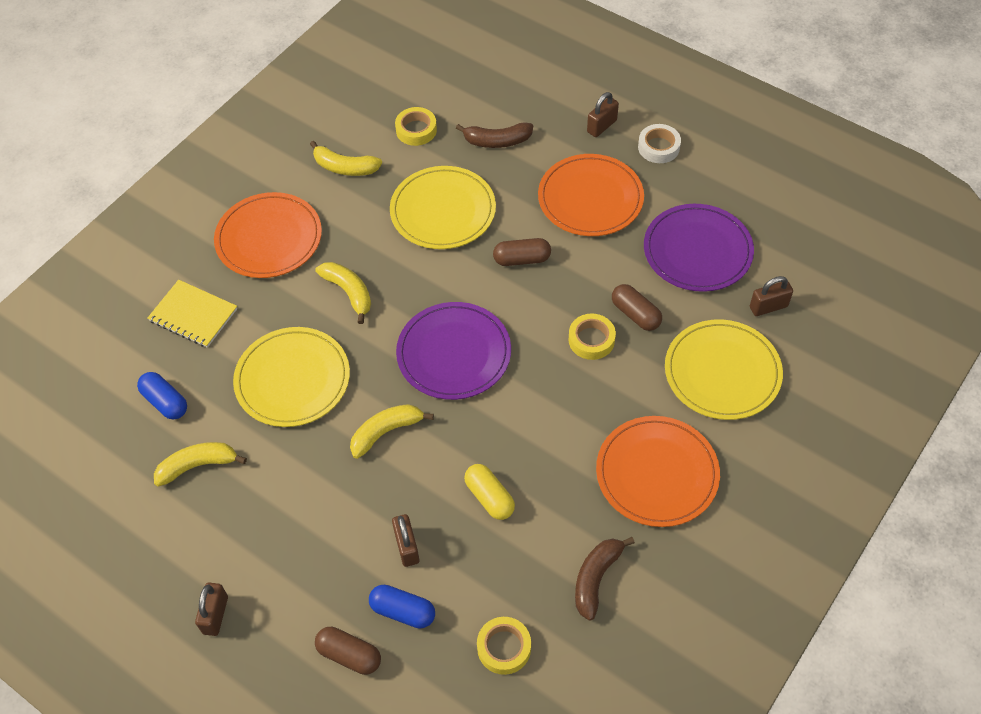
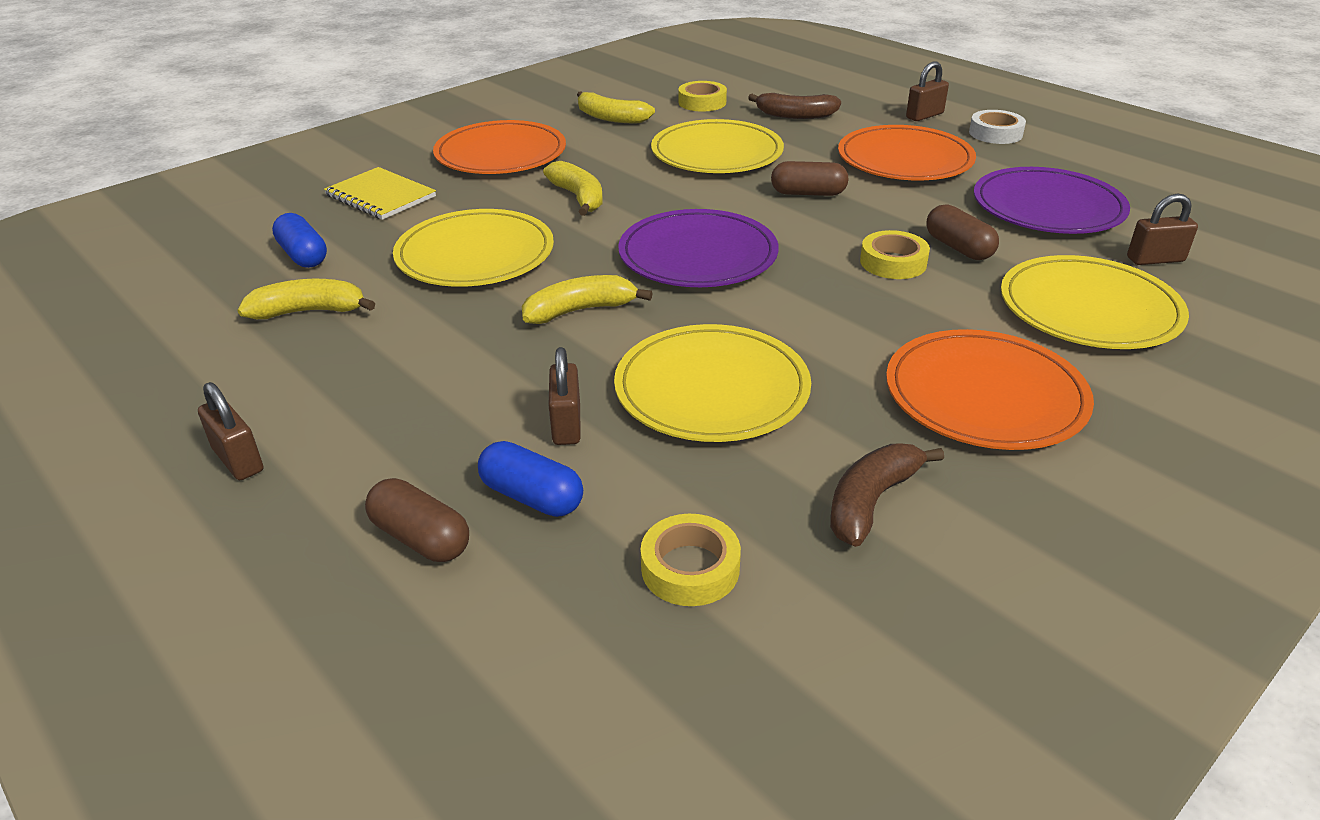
camera: 10 degrees right, 20 degrees down
brown padlock [195,583,228,636] -> brown padlock turned 60 degrees counterclockwise [198,382,263,480]
yellow capsule [464,464,515,520] -> yellow plate [614,324,811,442]

